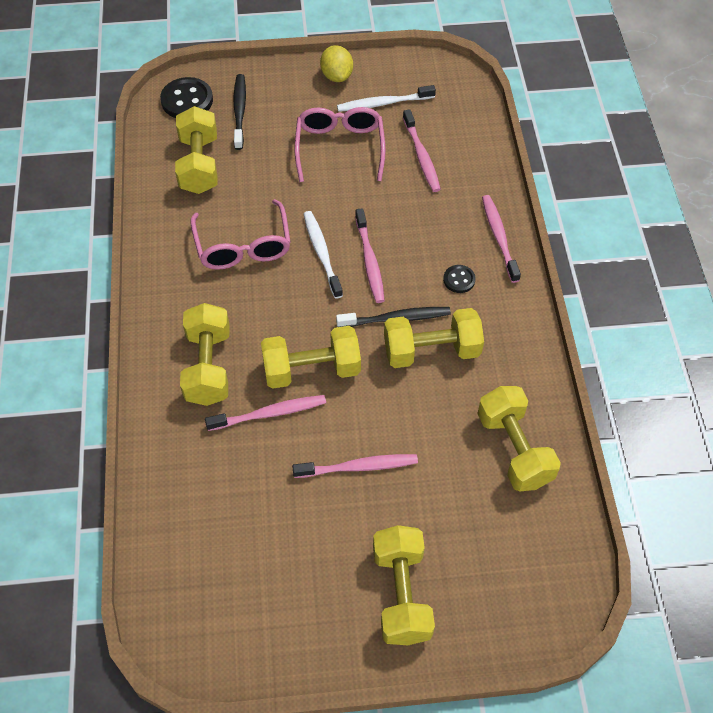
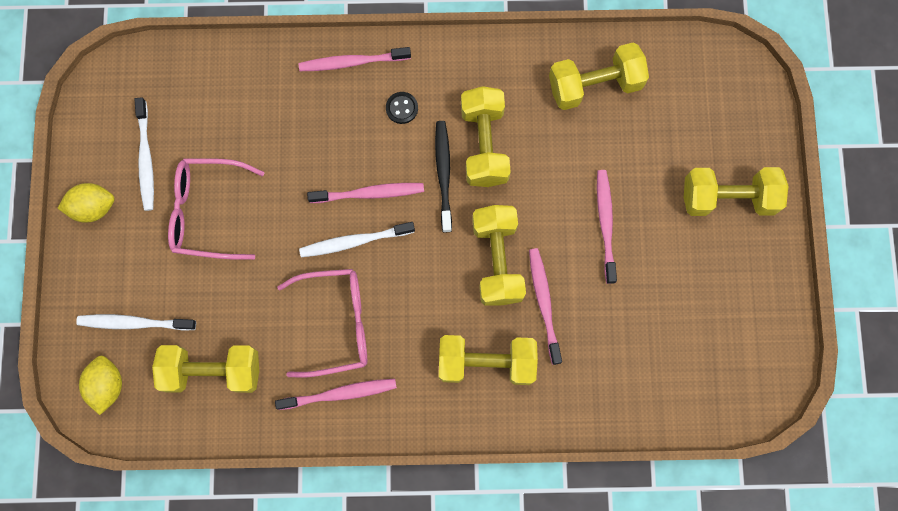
camera: 85 degrees left, 20 degrees up
black button [160,77,213,118] -> yellow lemon [79,355,122,415]
black toothbrush [233,74,246,150] -> white toothbrush [76,314,196,331]
pink toothbrush [403,109,441,192] -> pink toothbrush moved to [275,379,397,410]

